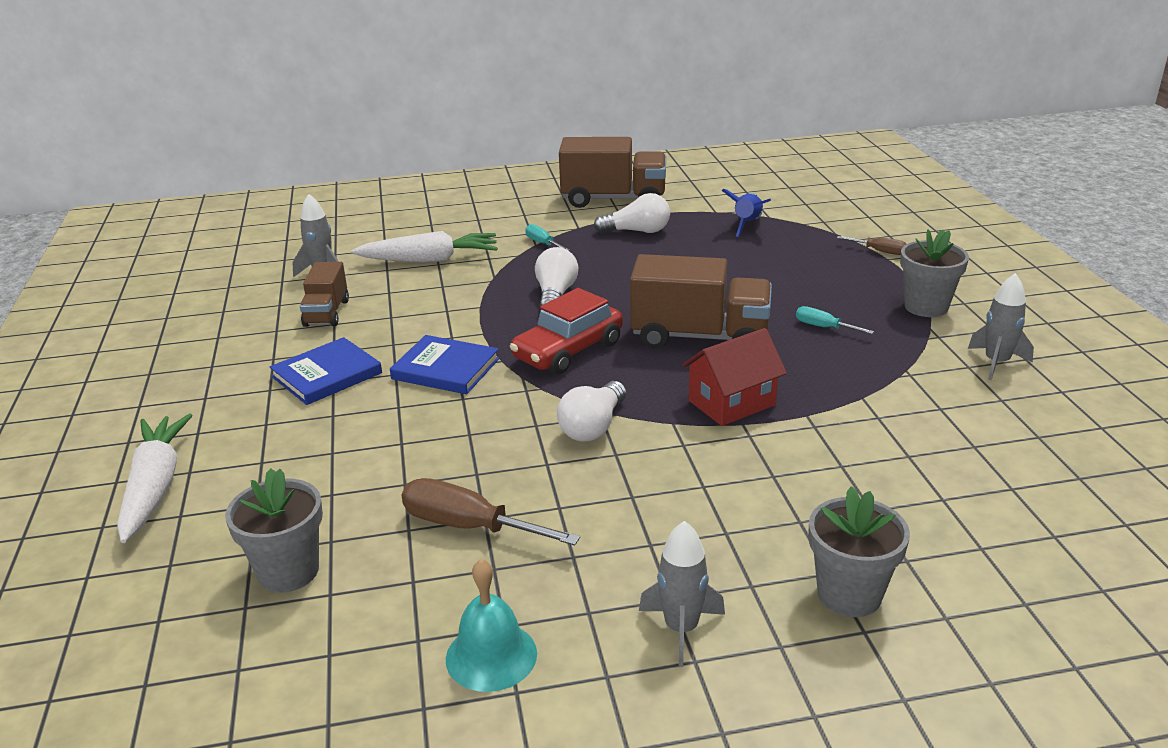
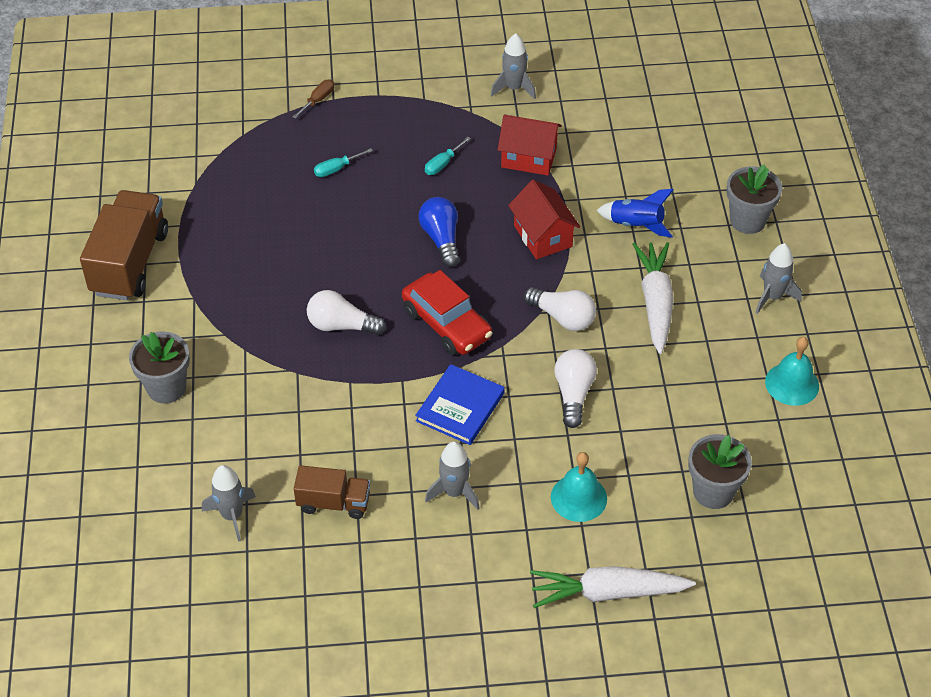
camera: 85 degrees left, 20 degrees up
blue book [270,337,382,405] -> grey rocket [425,441,479,510]
white carrot [351,231,498,263] -> white carrot moved to [633,242,674,354]
brown screwdriver [402,478,580,546] -> none
turquoise screwdriver [525,224,569,250] -> turquoise screwdriver moved to [314,148,373,177]
white light bulb [594,193,670,234] -> white light bulb moved to [554,349,597,428]
brown truck [630,254,772,348] -> blue light bulb [418,197,459,267]
blue rocket [722,189,771,237] -> blue rocket moved to [596,189,674,238]
grey flower pot [900,229,969,317] -> grey flower pot moved to [129,332,190,404]
none -> red house [498,115,562,176]
none -> turquoise bell [551,452,607,522]

